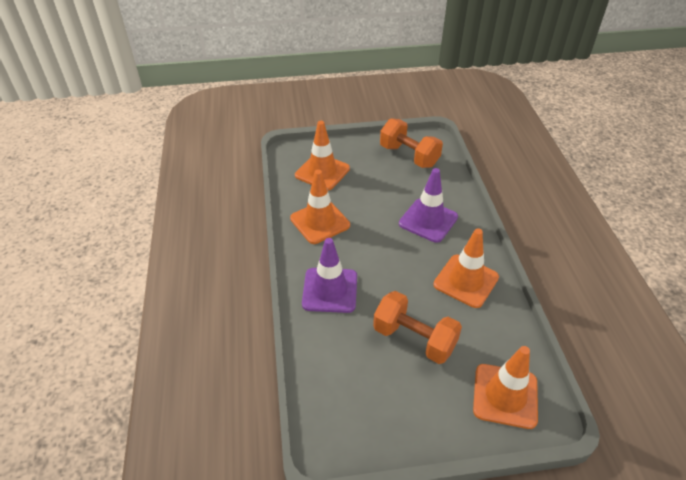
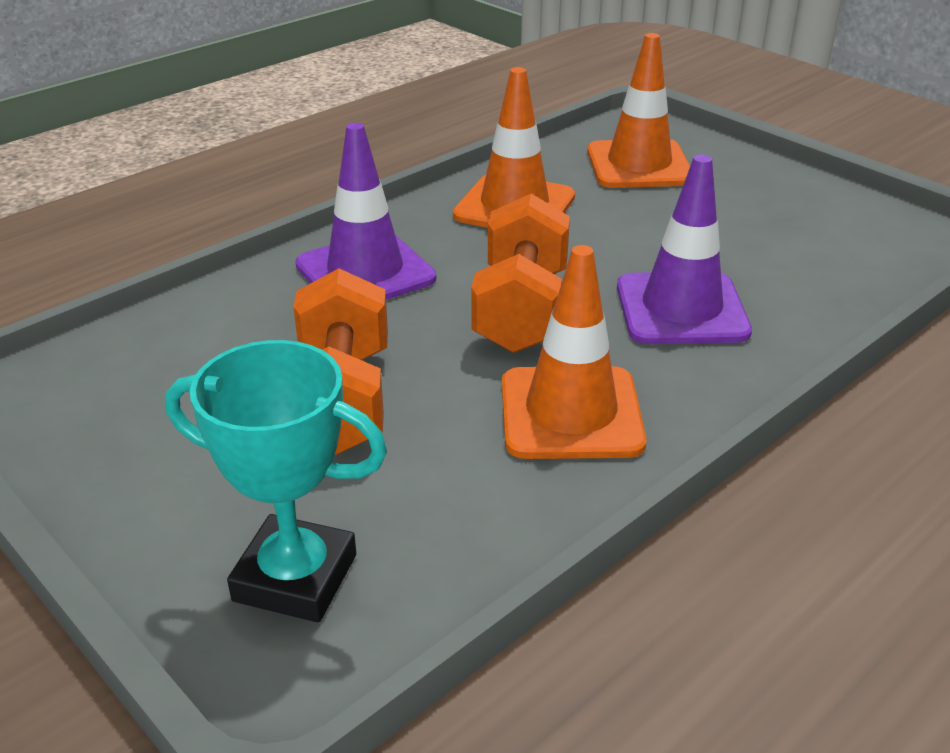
camera: 55 degrees right, 10 degrees down
orange dumbbell [380,118,443,168] -> orange dumbbell moved to [471,194,570,353]
orange traffic cone [473,346,538,429] -> turquoise trophy [165,340,387,622]

